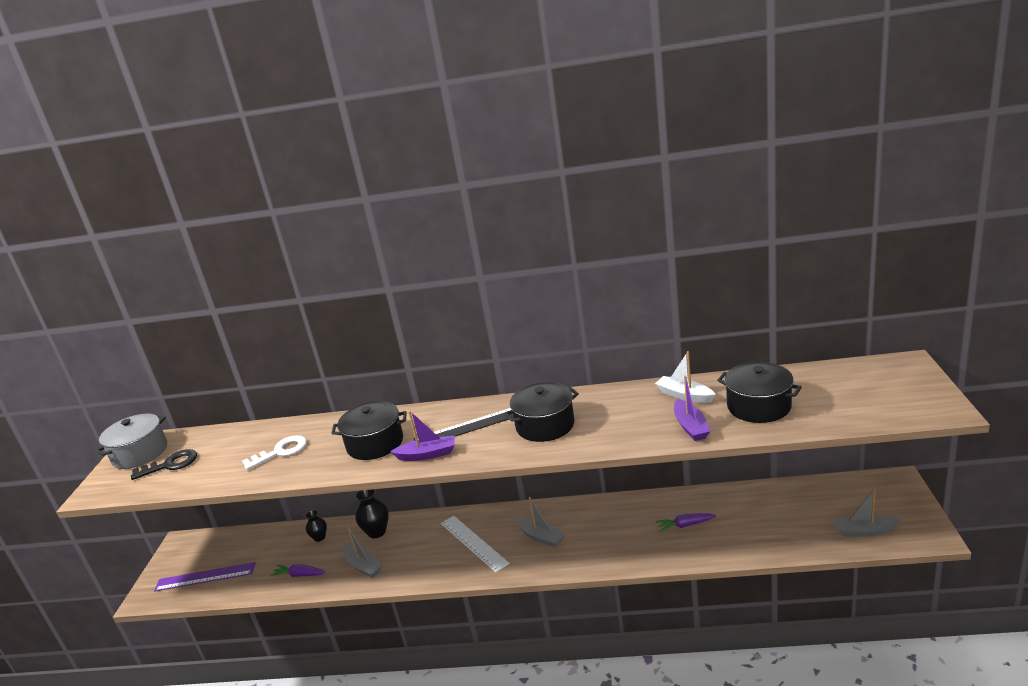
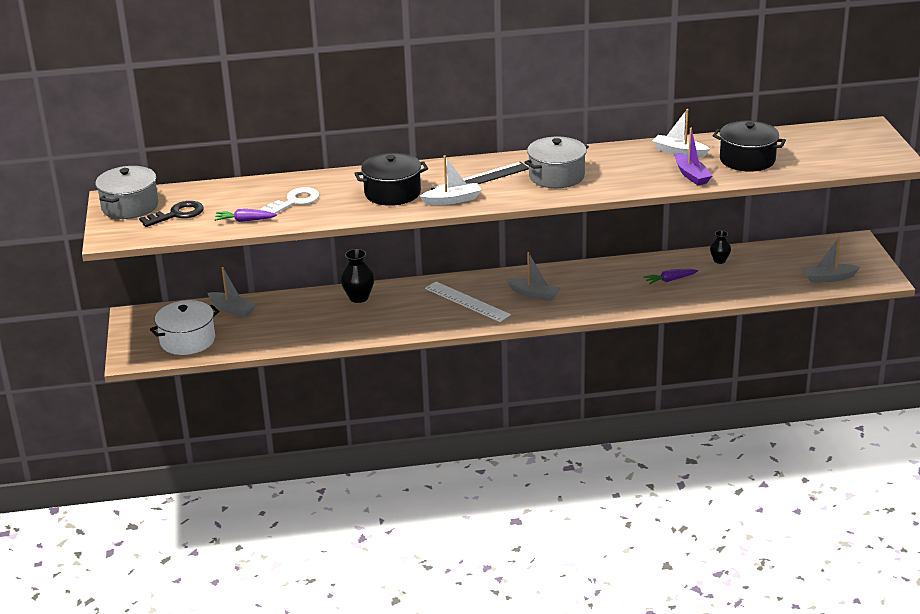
camera: 15 degrees left, 5 degrees up
purple ruler [154,562,256,591] -> white pot [150,300,219,355]
purple carrot [270,564,326,577] -> purple carrot moved to [214,209,277,222]
black vase [305,510,327,542] -> black vase moved to [710,231,731,264]
grey boat [343,527,383,578] -> grey boat moved to [208,267,256,317]
purple boat [390,411,455,461] -> white boat [420,156,481,205]
black pot [504,382,579,442] -> grey pot [524,137,589,188]

